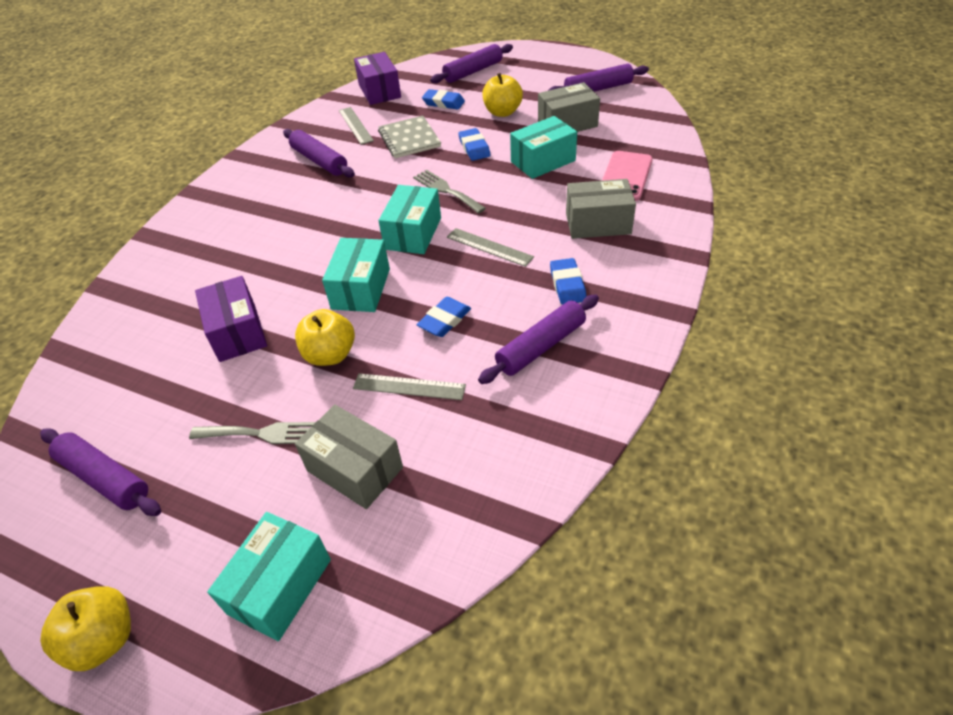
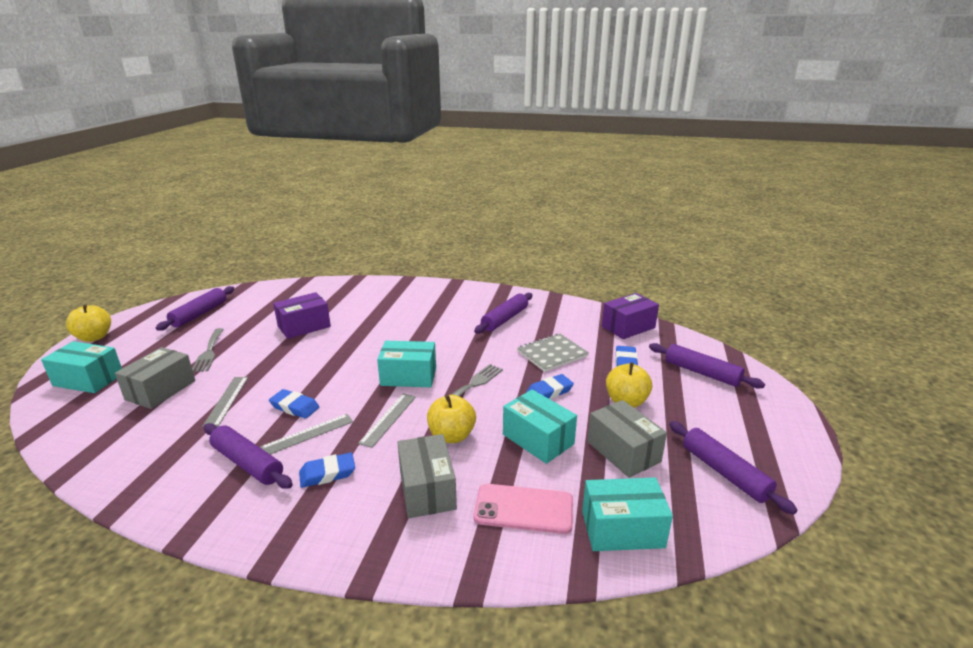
camera: 75 degrees right, 20 degrees down
yellow apple [295,309,355,366] -> yellow apple moved to [427,395,476,443]
turquoise box [322,238,390,312] -> turquoise box moved to [582,477,673,551]
grey ruler [339,107,374,145] -> grey ruler moved to [260,414,353,455]

